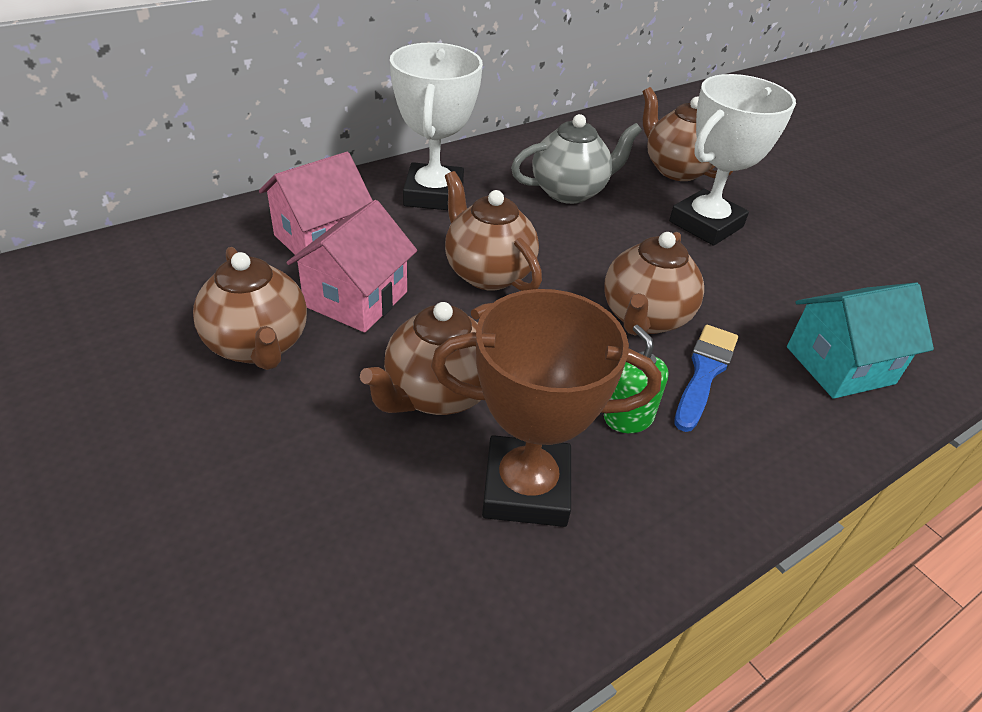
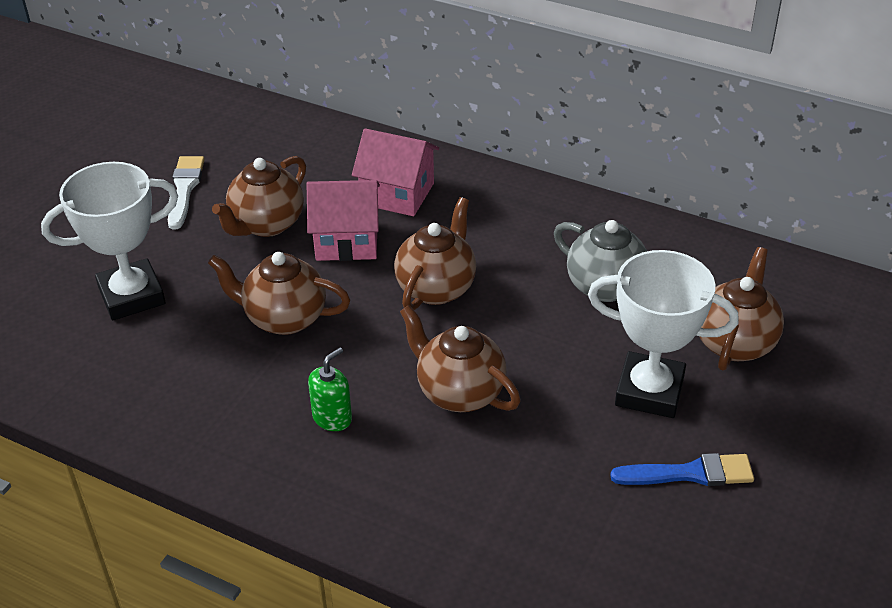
camera: 65 degrees right, 0 degrees up
white trophy [390,42,483,210] -> white trophy moved to [41,162,178,320]
brown trophy [431,289,662,527] -> none
brown teapot [604,232,704,336] -> brown teapot turned 45 degrees clockwise [400,305,520,412]
blue brush [674,325,738,432] -> blue brush moved to [610,453,754,486]
turquoise house [787,282,934,399] -> none
none -> white brush [168,156,205,229]

